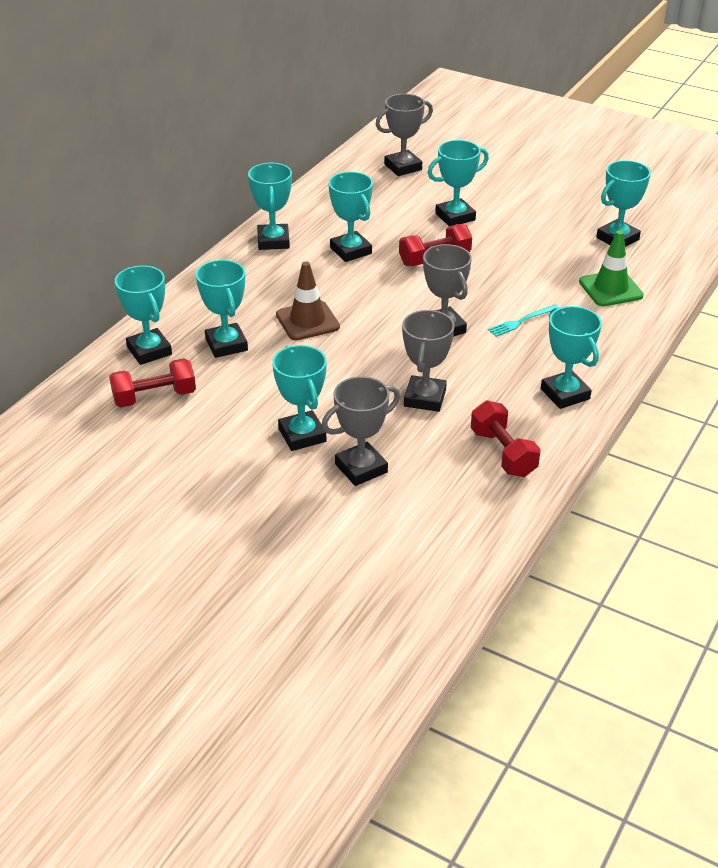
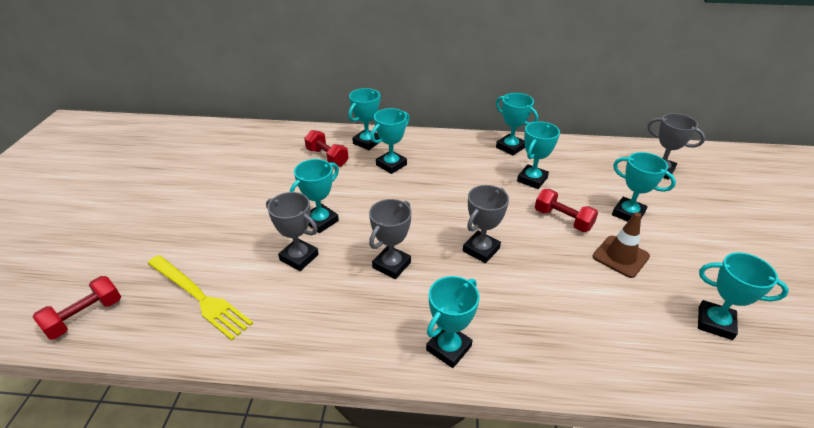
camera: 65 degrees right, 0 degrees up
turquoise trophy [248,163,292,250] -> turquoise trophy turned 75 degrees clockwise [496,93,538,156]
brown traffic cone [276,261,340,340] -> brown traffic cone moved to [593,212,650,278]
grey trophy [402,310,454,412] -> grey trophy turned 45 degrees counterclockwise [369,199,411,279]
red dumbbell [471,400,541,477] -> red dumbbell moved to [33,276,121,340]
turquoise fork [488,304,560,337] -> none
green traffic cone [579,230,644,306] -> none
none -> yellow fork [148,255,253,340]

